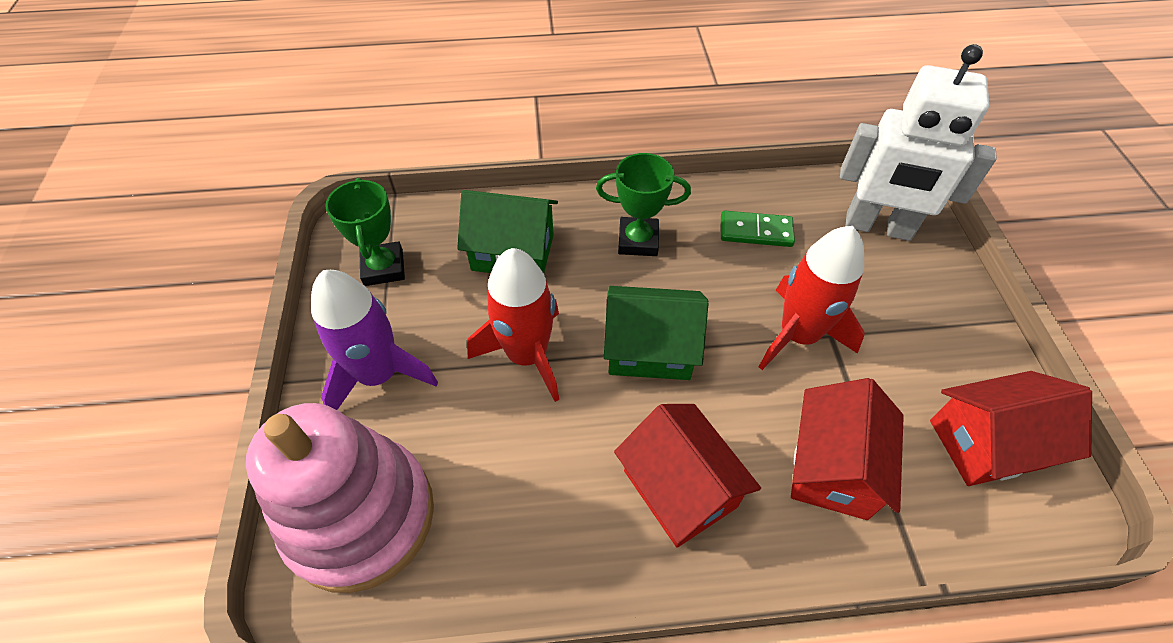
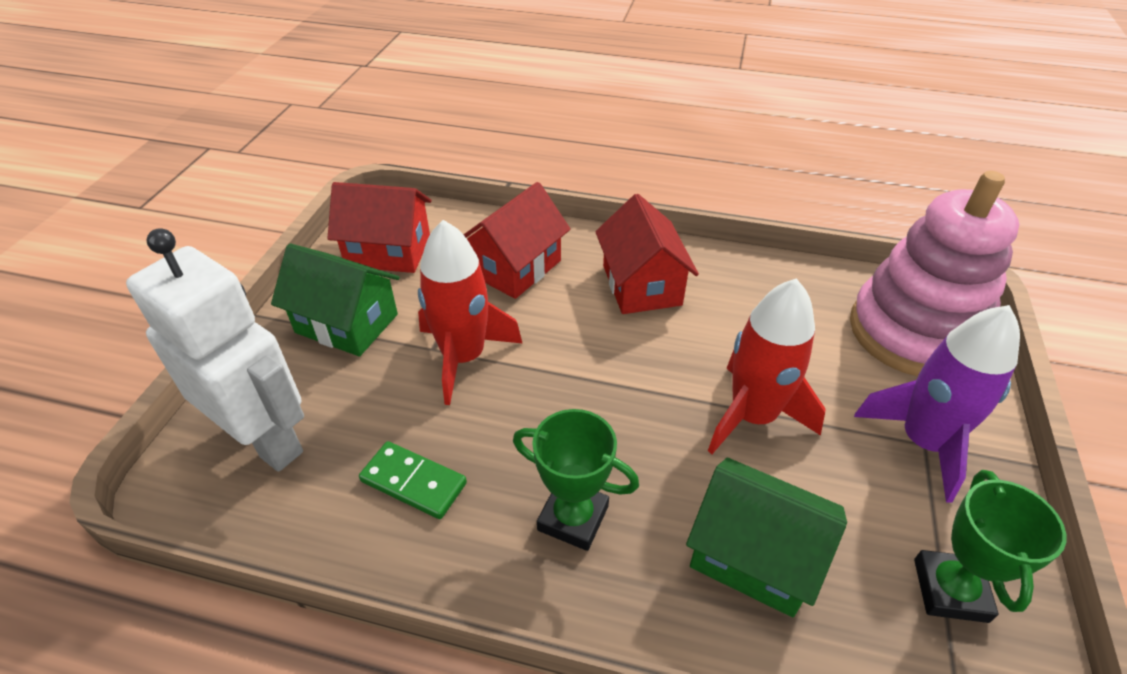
camera: 160 degrees left, 10 degrees down
green house [604,286,709,380] -> green house moved to [271,244,400,356]

